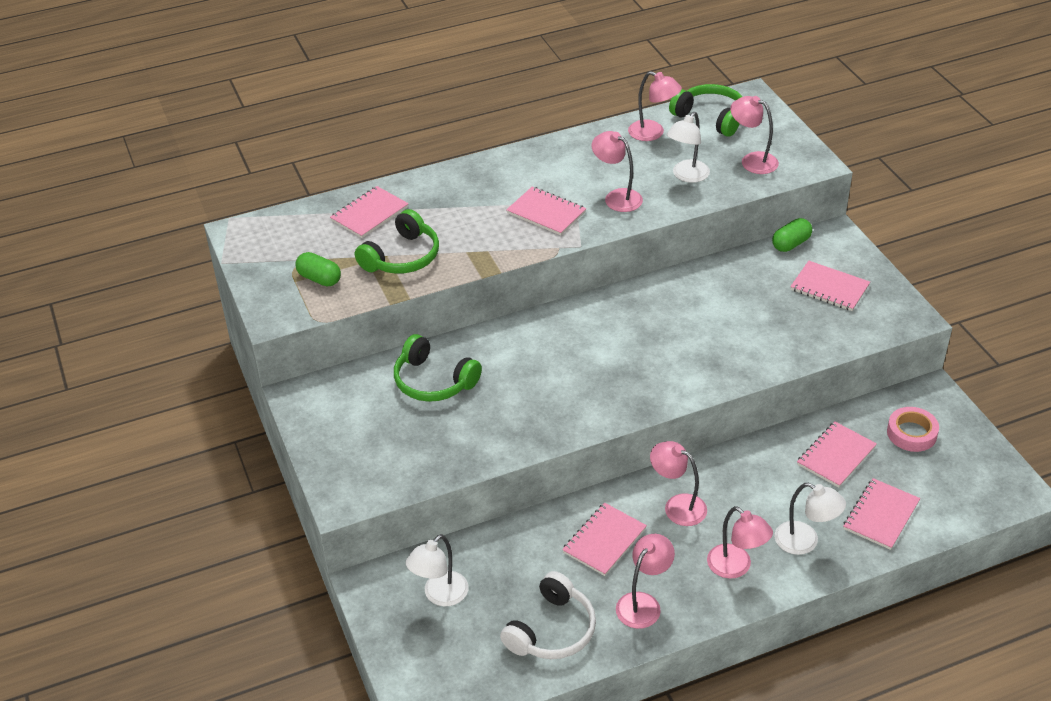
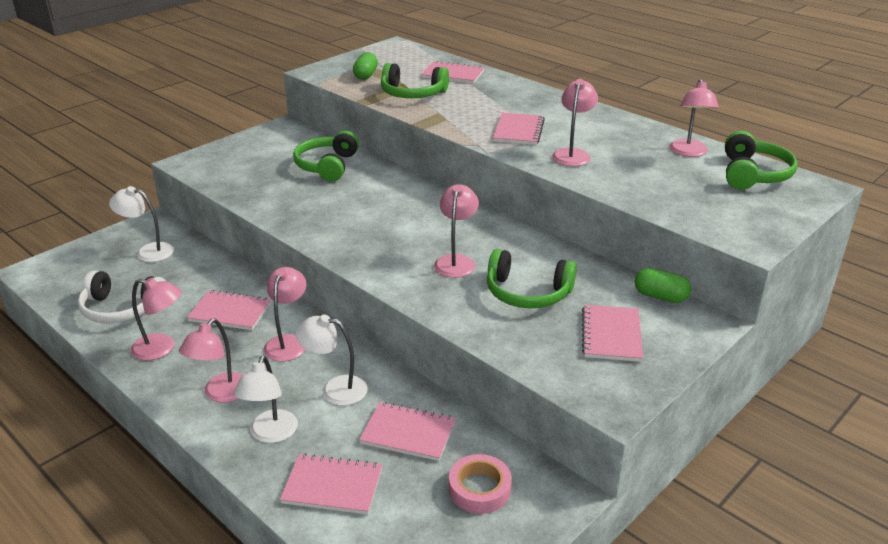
camera: 65 degrees right, 10 degrees down
white lamp [666,112,710,183] -> white lamp moved to [295,315,368,406]
pink lamp [730,96,779,174] -> pink lamp moved to [434,184,479,278]
none -> green headphones [487,249,577,308]

